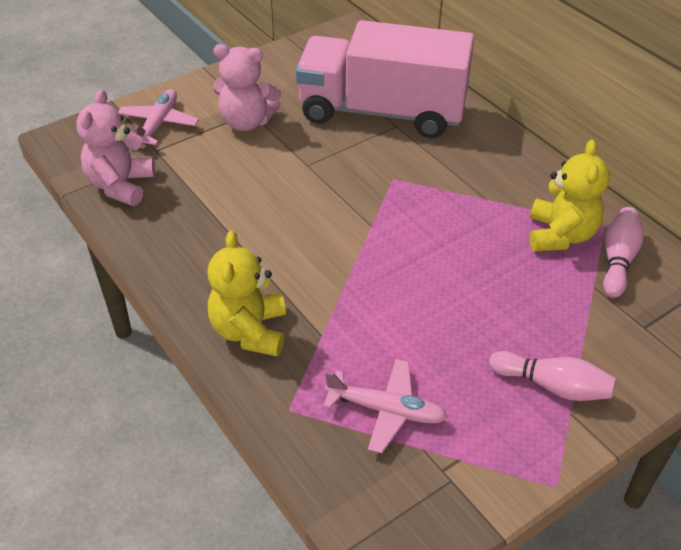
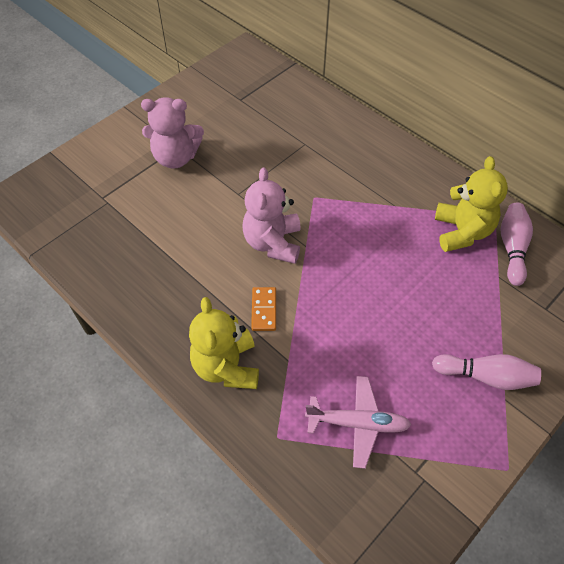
camera: 10 degrees left, 10 degrees up
pink teddy bear [76,89,155,206] -> pink teddy bear moved to [242,167,301,264]
pink plane [118,89,199,146] -> none
pink truck [296,20,475,138] -> none
none -> orange domino [251,287,276,331]

